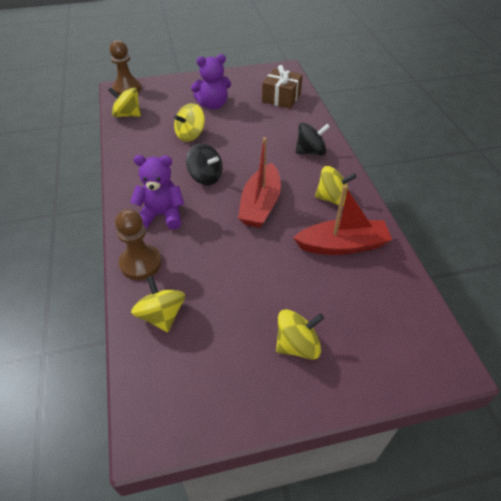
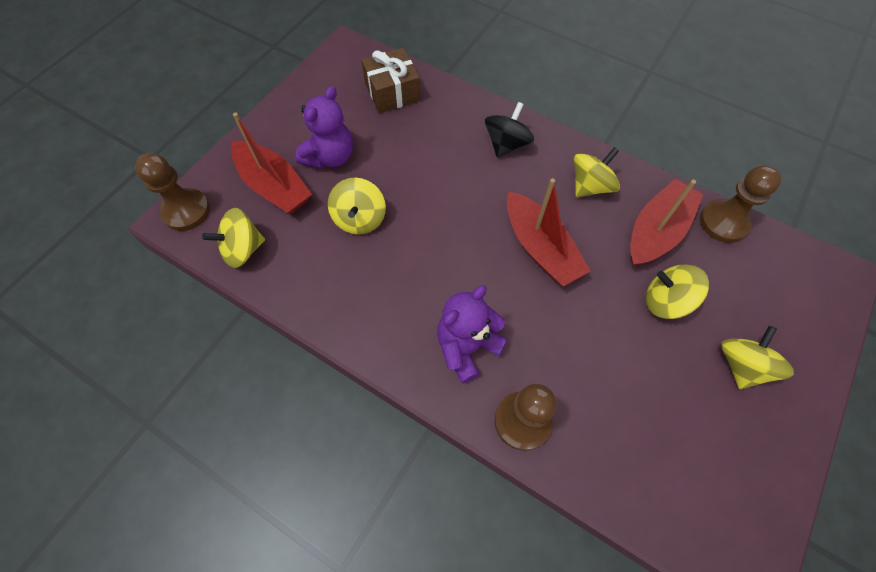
camera: 45 degrees left, 15 degrees up
yellow spinning top [131,276,185,332] -> yellow spinning top moved to [646,264,709,319]
black spinning top [186,143,223,185] -> none
none -> red boat [231,112,312,214]
none -> brown pawn [700,165,781,243]

